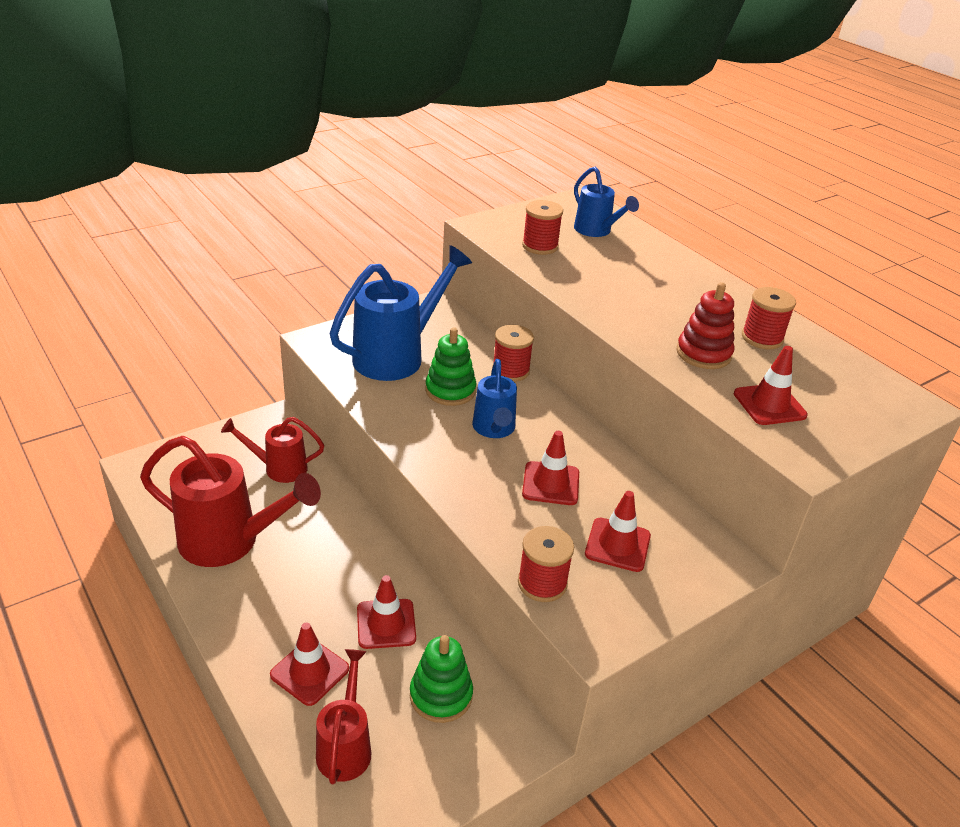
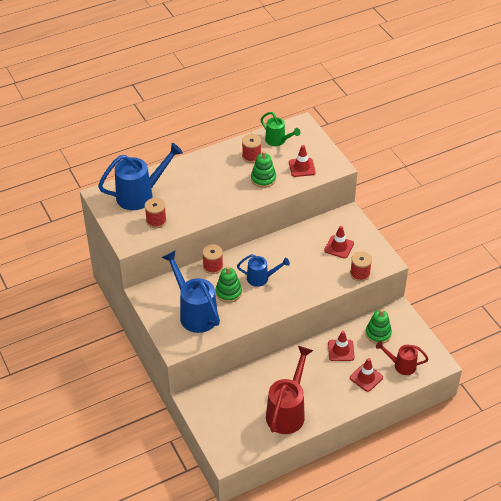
camera: 80 degrees left, 10 degrees up
red watering can [221,417,324,483] -> none
red traffic cone [522,431,579,505] -> none
blue watering can [574,167,639,237] -> blue watering can [98,143,183,210], size x1.73
red stacking toy [677,282,734,369] -> green stacking toy [251,151,276,188]
none -> green watering can [260,112,300,146]

